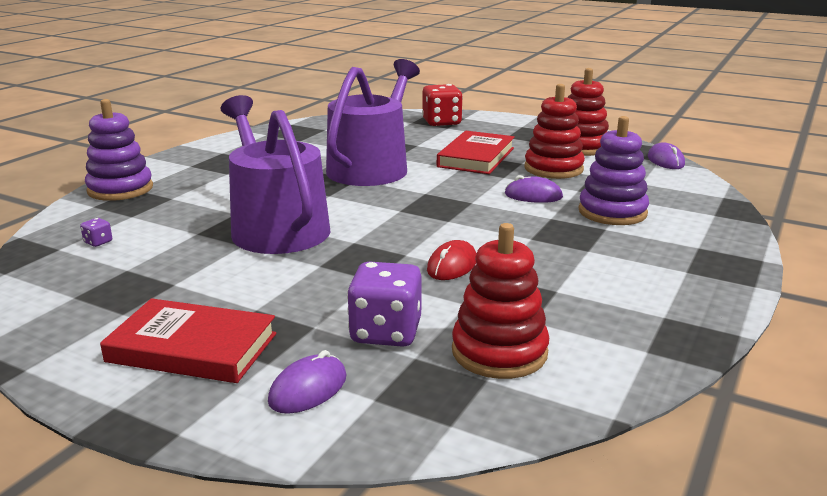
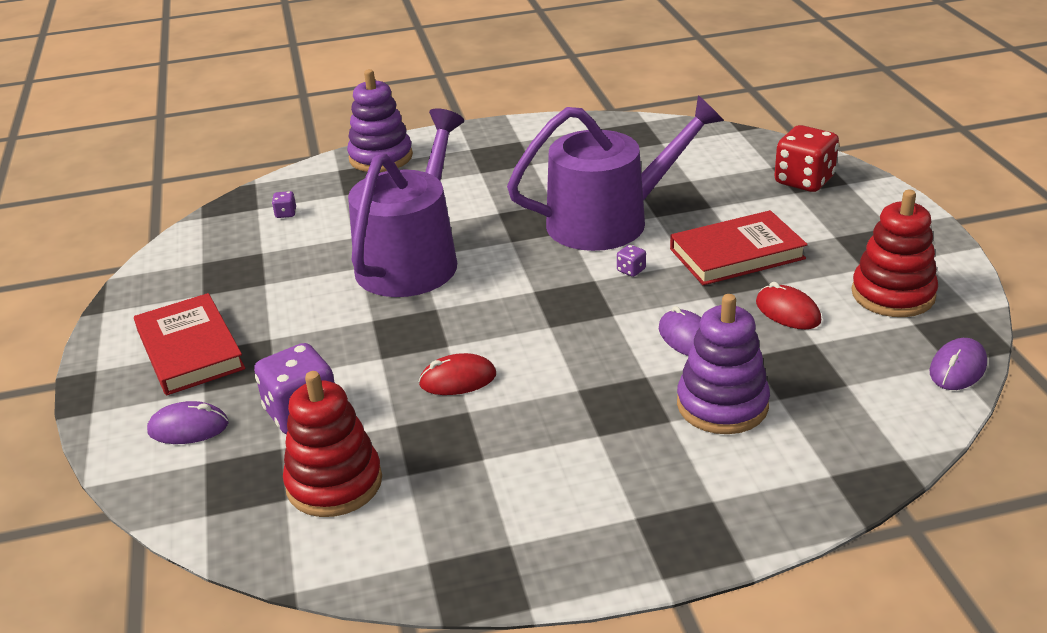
camera: 50 degrees right, 10 degrees up
red stacking toy [524,84,585,179] -> red mouse [756,282,821,329]
none -> purple dice [617,245,646,277]

